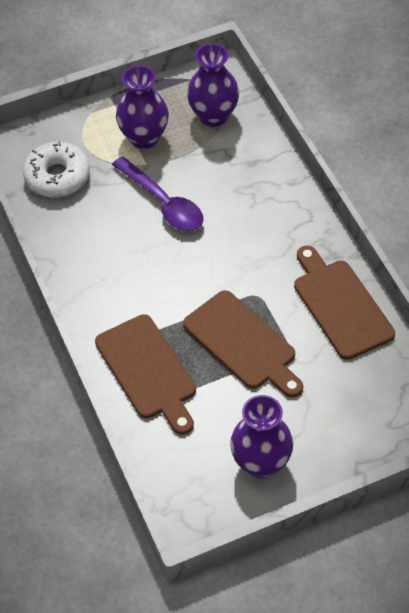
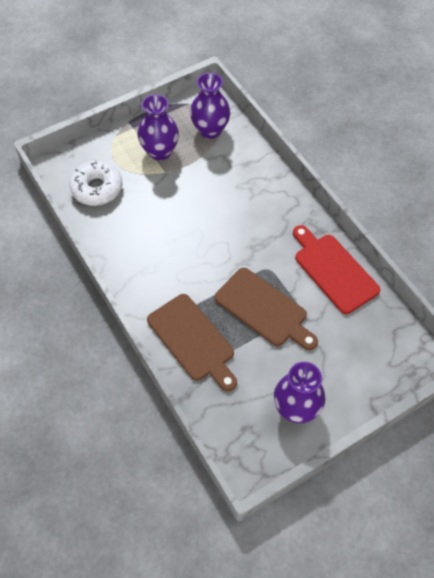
camera: 10 degrees left, 5 degrees up
purple spoon [112,156,204,231] -> none
brown cutting board [294,245,395,360] -> red cutting board [293,225,380,314]

